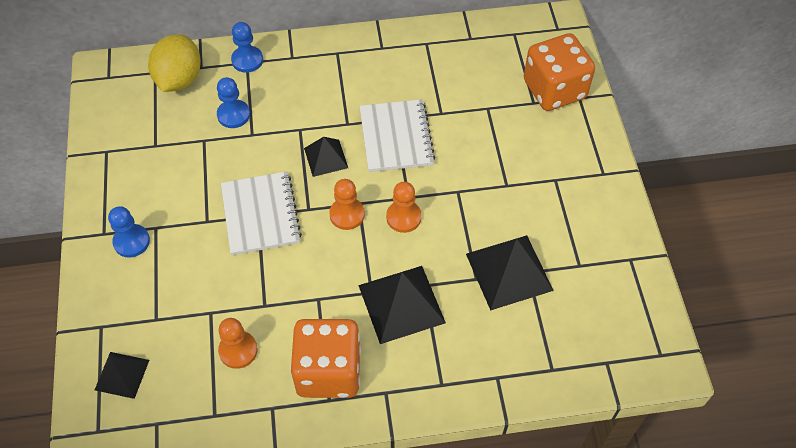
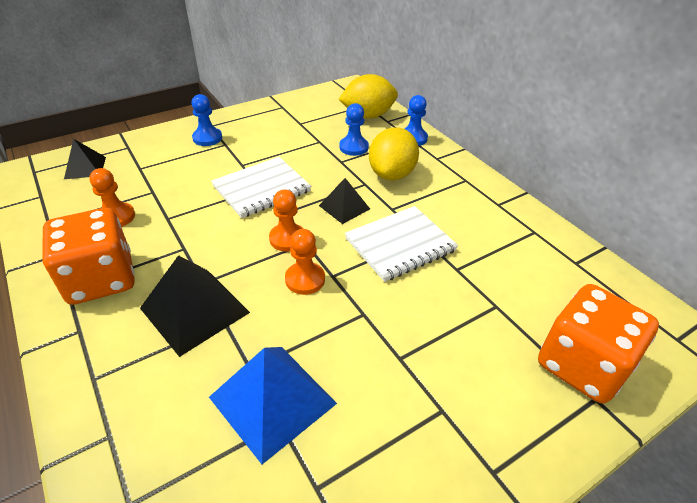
camera: 65 degrees right, 15 degrees down
black pyramid [466,235,554,311] -> blue pyramid [209,347,337,464]
none -> yellow lemon [369,127,419,180]

